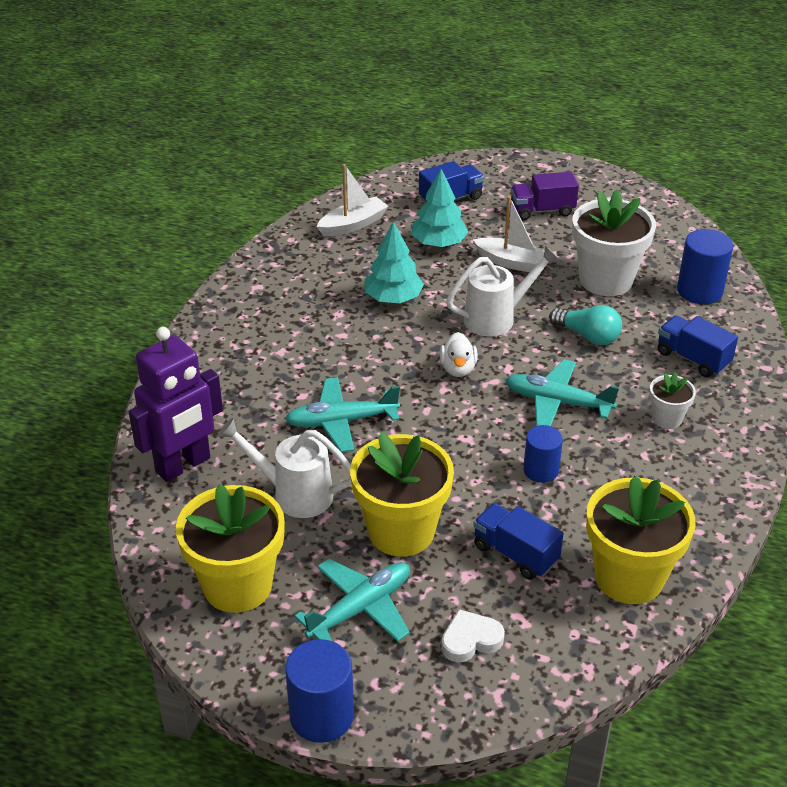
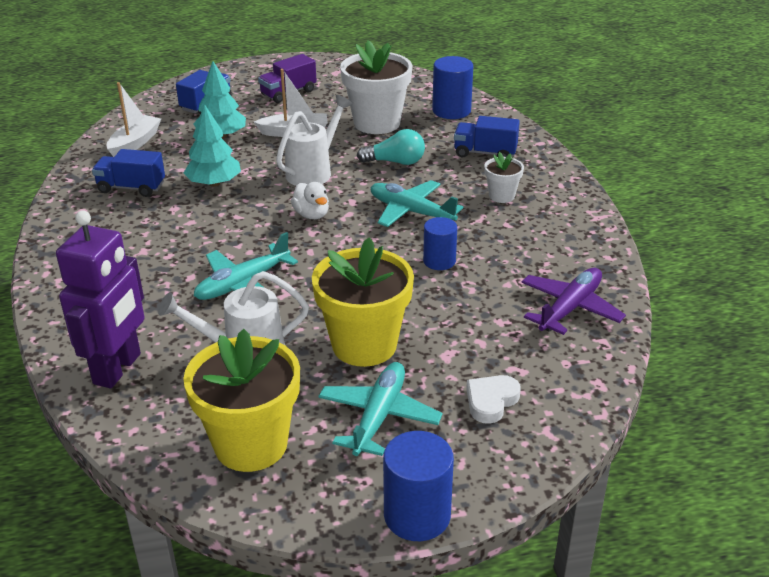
camera: 30 degrees left, 5 degrees down
blue truck [473,503,563,580] -> blue truck moved to [92,149,165,197]
turquoise plane [505,359,619,426] -> turquoise plane turned 45 degrees clockwise [370,180,463,227]
yellow flower pot [586,476,695,604] -> purple plane [521,268,626,335]

